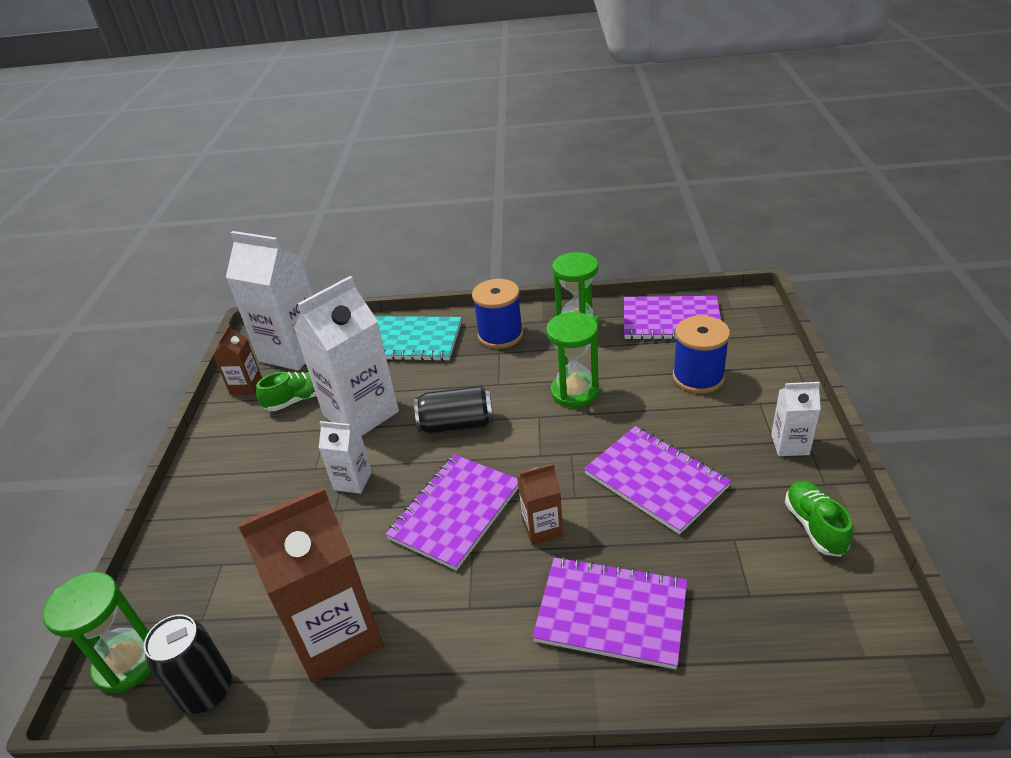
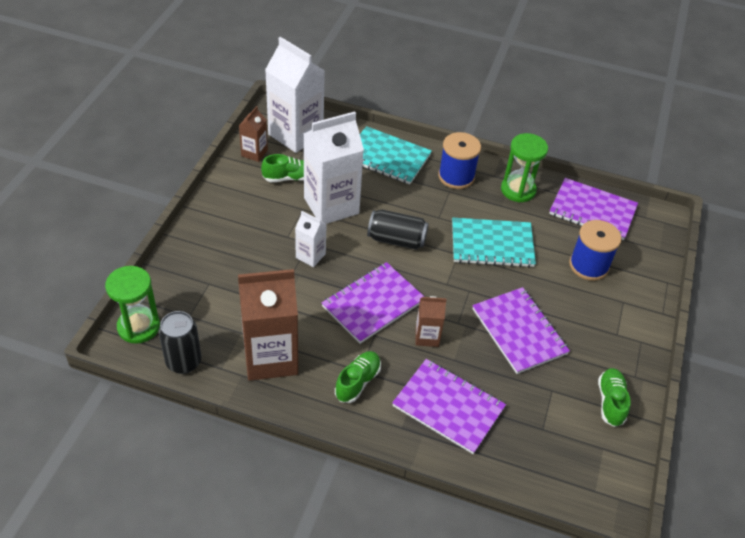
camera: 10 degrees right, 10 degrees up
green hourglass [546,312,599,408] -> turquoise notebook [452,218,536,268]
white carton [771,382,821,456] -> none
none -> green shoe [335,351,381,403]

